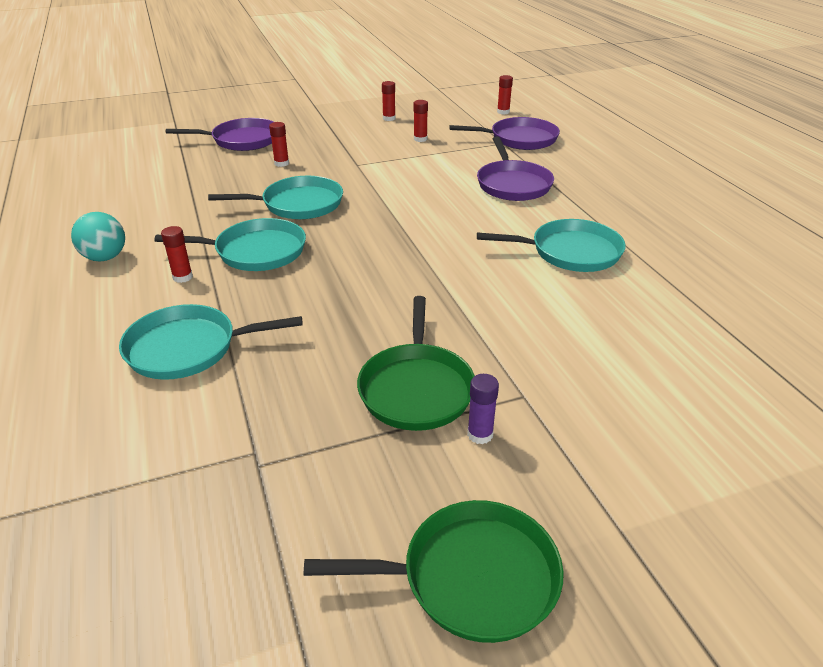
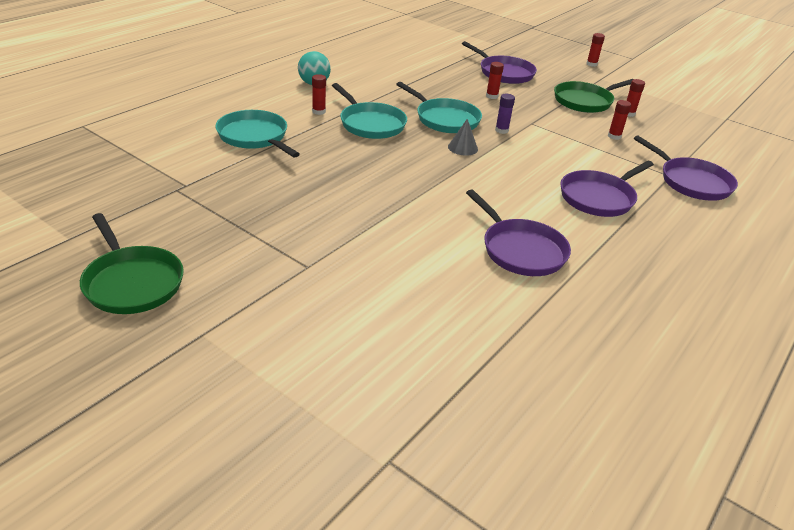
camera: 55 degrees right, 0 degrees up
green pan [357,296,475,431] -> green pan moved to [554,79,633,113]
purple glue stick [467,374,499,444] -> purple glue stick moved to [495,94,515,134]
turquoise pan [477,219,626,272] -> purple pan [466,189,571,276]
red glue stick [497,75,513,114] -> red glue stick moved to [586,33,605,67]
none -> grey cone [448,119,478,156]

